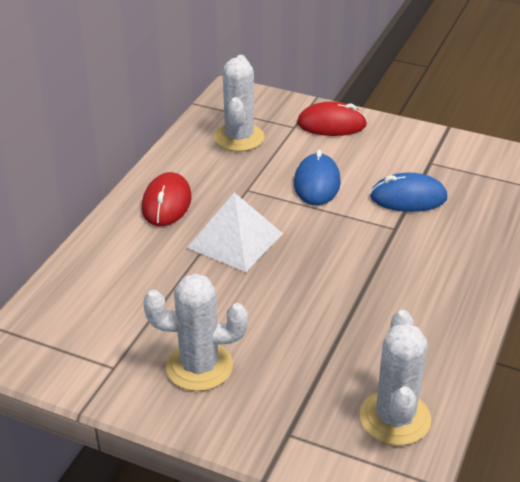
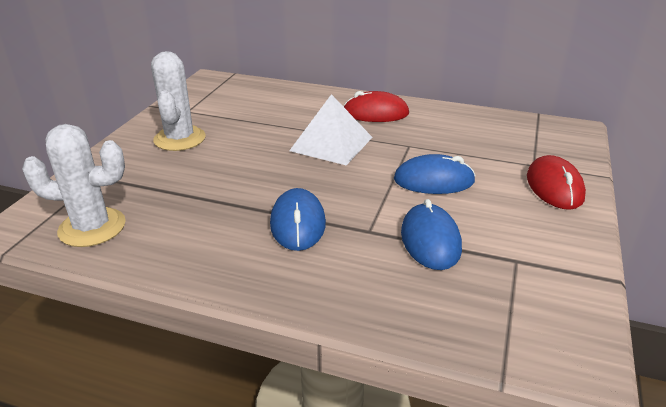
camera: 85 degrees right, 5 degrees down
white cactus [214,55,265,152] -> none
none -> blue mouse [270,188,326,251]

